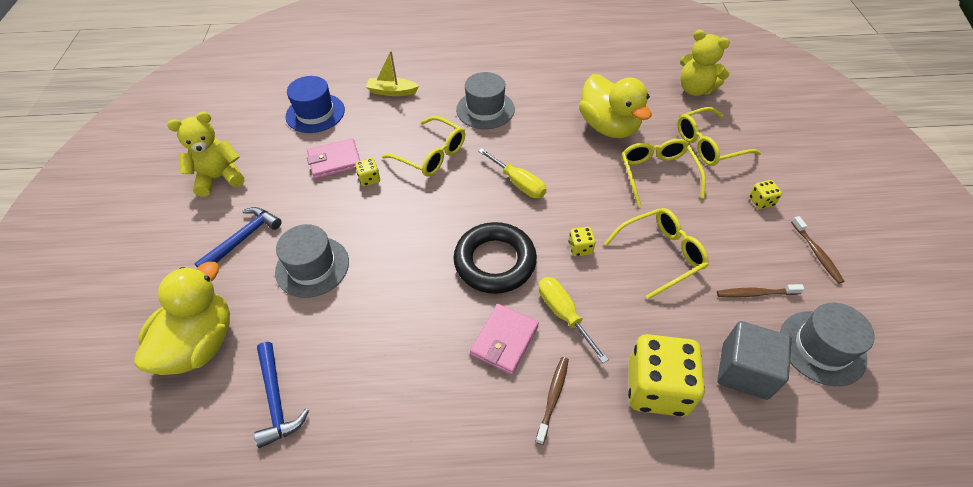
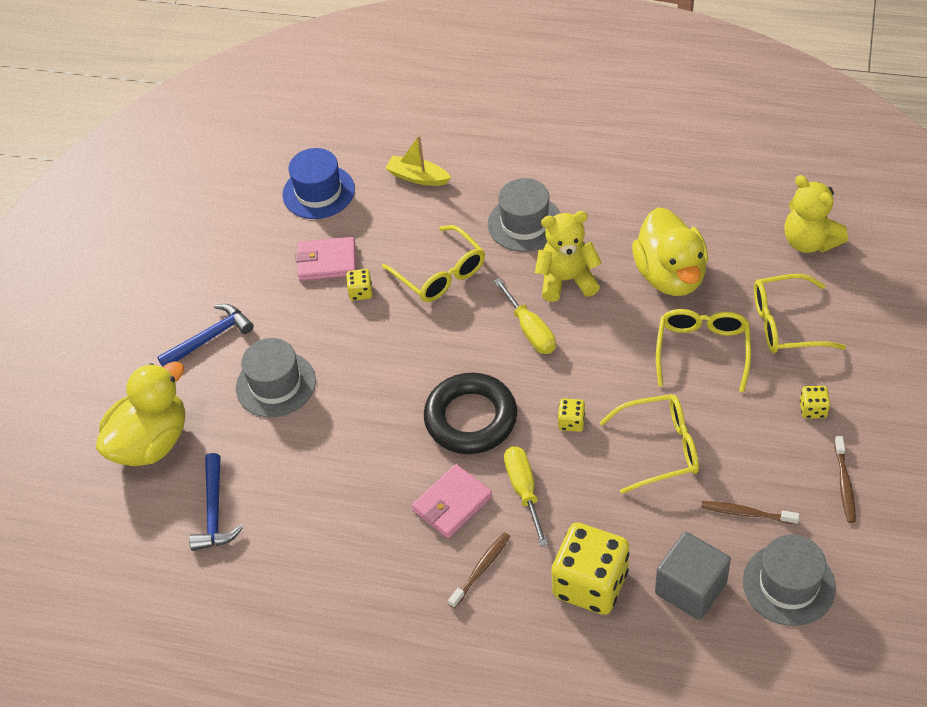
camera: 20 degrees right, 0 degrees up
yellow teddy bear [167,112,244,197] -> yellow teddy bear moved to [535,211,602,302]

